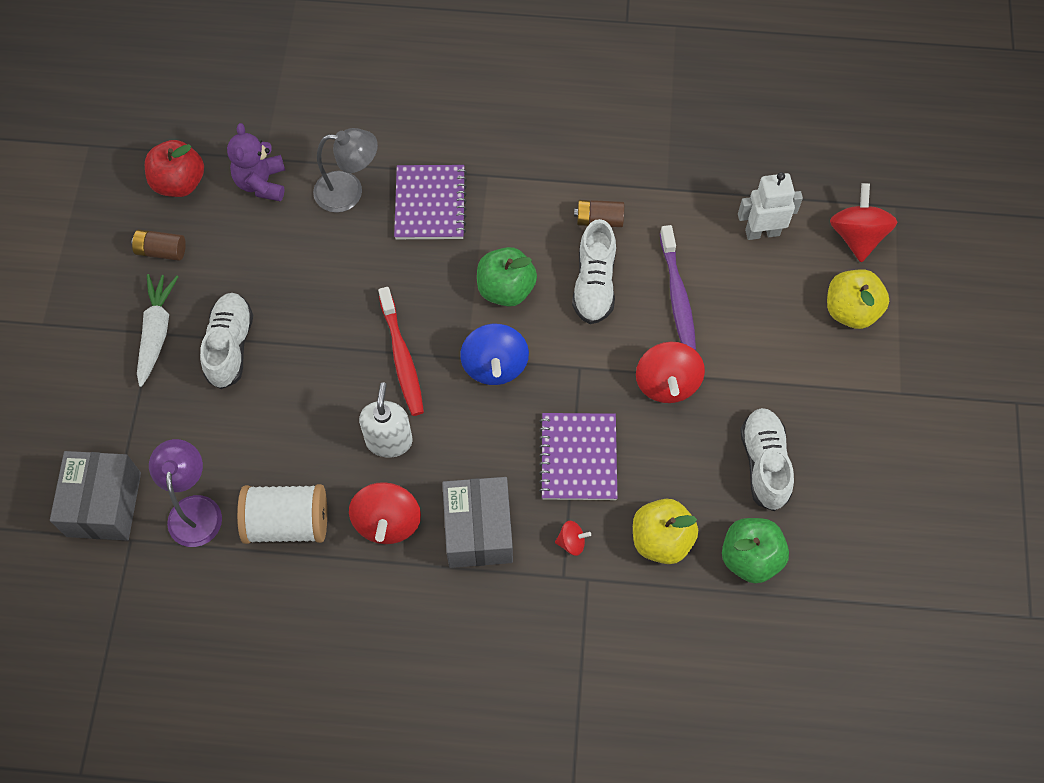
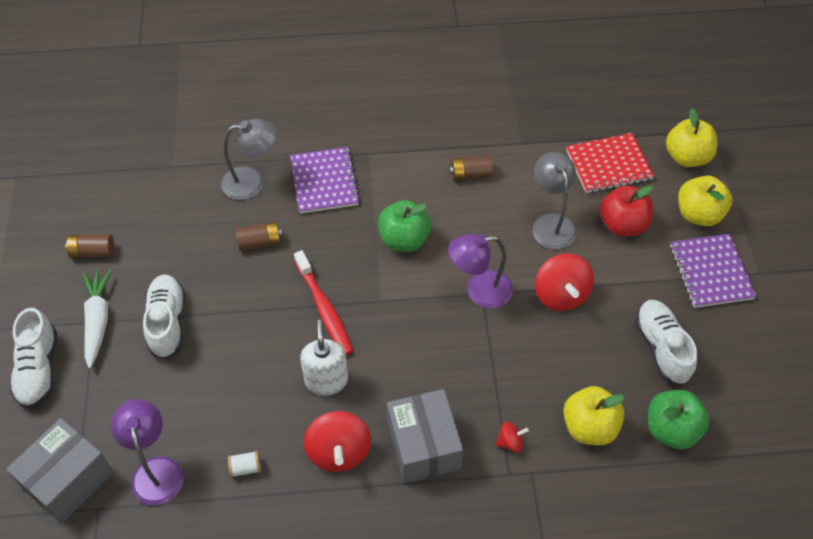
camera: 10 degrees left, 10 degrees down
grey box [50,451,141,540] -> grey box turned 45 degrees clockwise [6,418,114,524]
red apple [145,140,204,197] -> red apple moved to [600,185,653,236]
purple teddy bear [227,123,285,201] -> none
white spool [237,484,327,544] -> white spool [228,451,261,477], size x0.40
blue spinning top [460,324,529,385] -> none
purple notebook [539,413,617,500] -> purple notebook moved to [670,234,757,308]
white shoe [572,219,616,324] -> white shoe moved to [10,308,57,409]
purple toothbrush [660,225,696,351] -> grey lamp [533,152,577,249]
white robot [738,172,803,240] -> red notebook [566,133,654,193]
red spinning top [830,183,897,262] -> yellow apple [666,108,717,167]
none -> brown battery [236,222,282,251]
none -> purple lamp [448,234,513,308]

